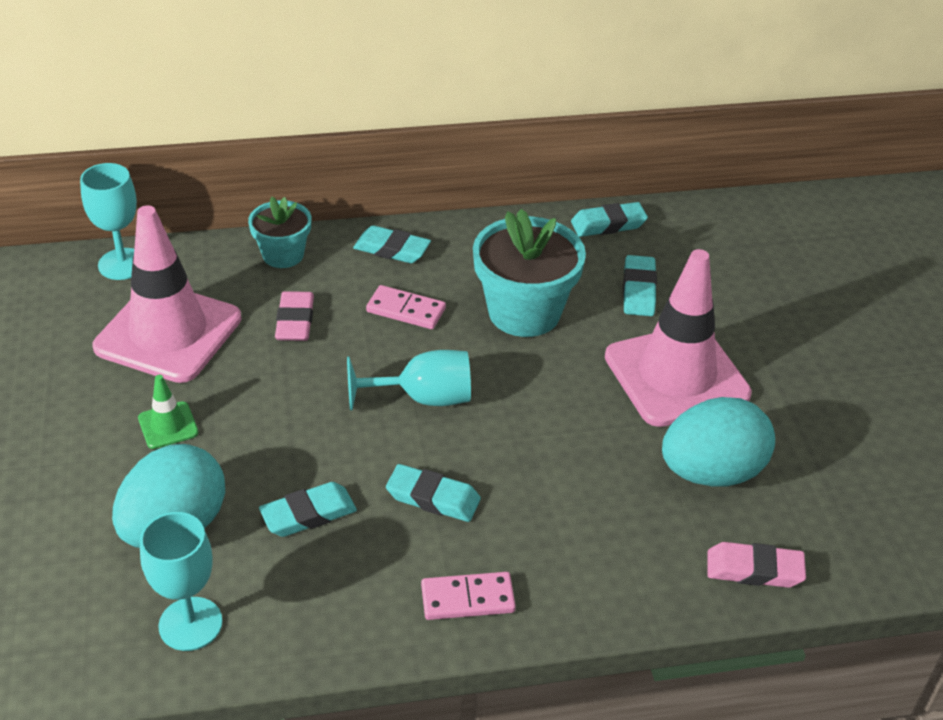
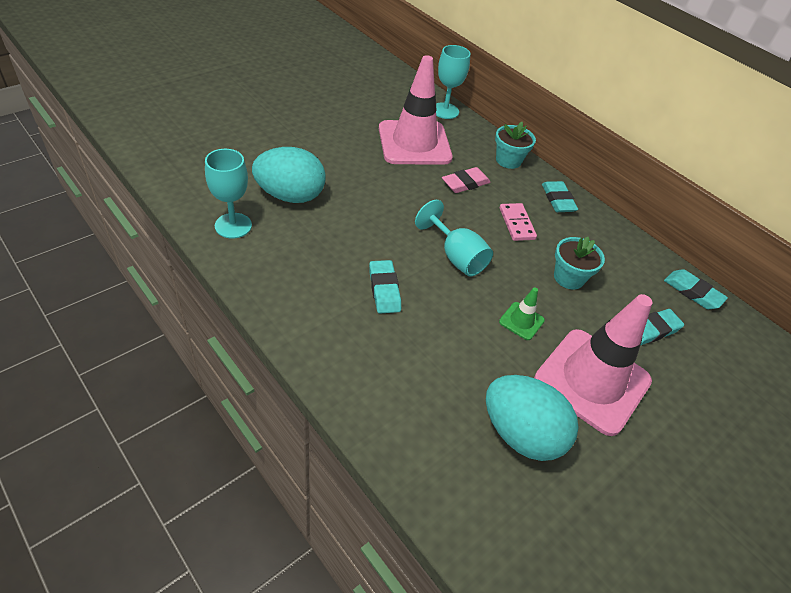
camera: 55 degrees right, 5 degrees up
green traffic cone [138,375,198,449] -> green traffic cone moved to [499,287,545,340]
turquoise eraser [259,482,357,537] -> none
pink domino [421,572,516,620] -> none
turquoise flower pot [473,209,586,337] -> turquoise flower pot [554,237,605,289], size x0.59
pink eraser [707,542,806,588] -> none

